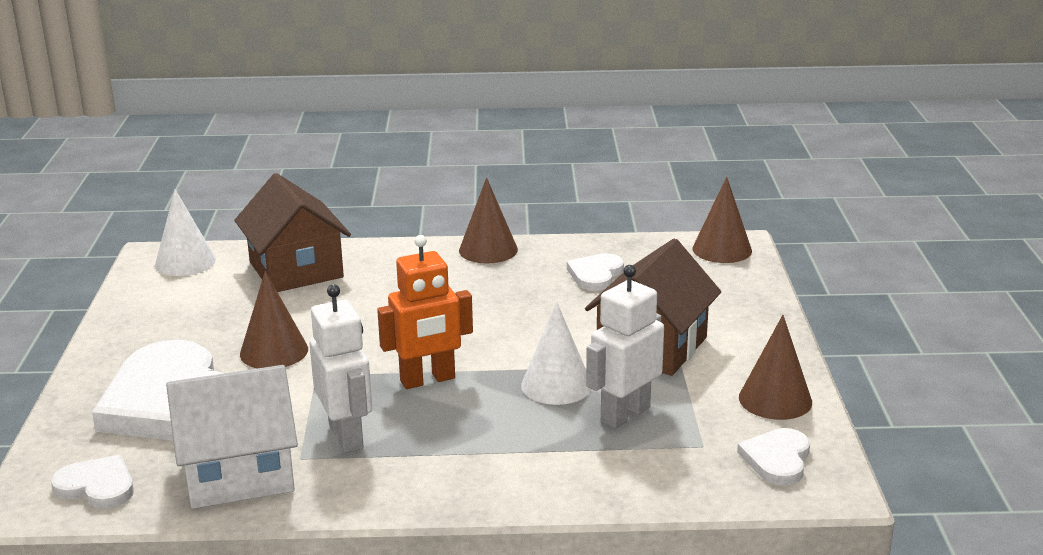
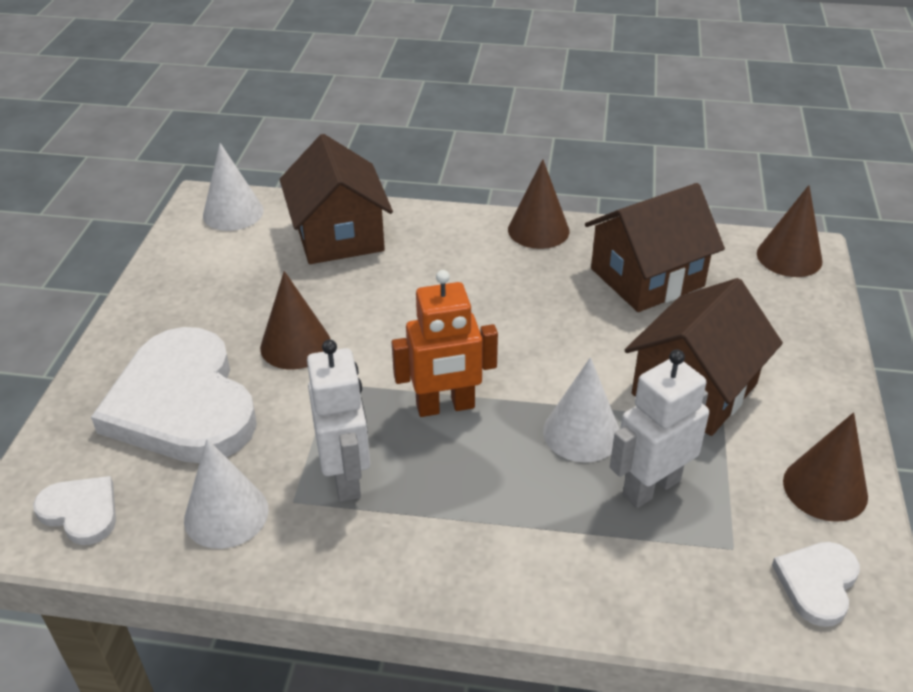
camera: 10 degrees right, 15 degrees up
white house [166,365,298,509] -> white cone [184,439,268,549]
white heart [567,253,624,291] -> brown house [585,183,725,312]

